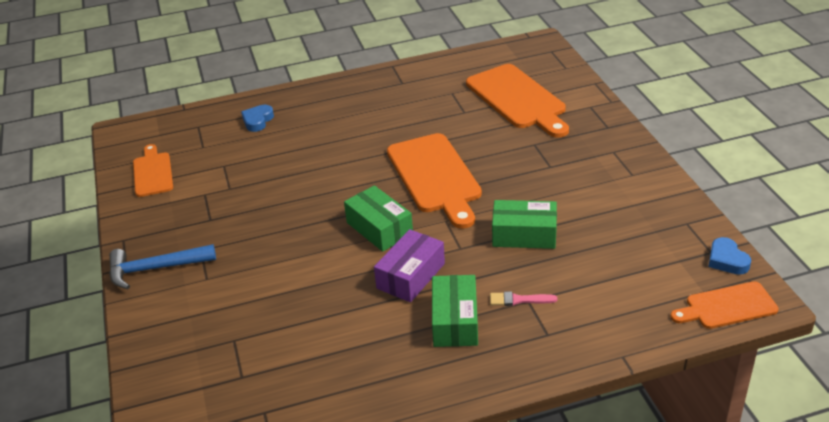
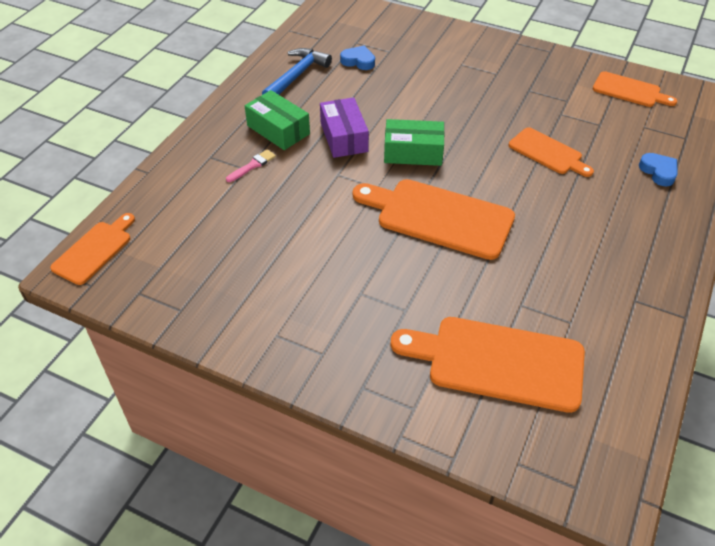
camera: 130 degrees right, 10 degrees up
blue hammer [109,244,216,289] -> blue hammer moved to [262,48,332,95]
green box [492,200,557,249] -> none
blue heart [708,237,751,275] -> blue heart moved to [340,46,375,70]
none -> orange cutting board [509,127,594,177]

